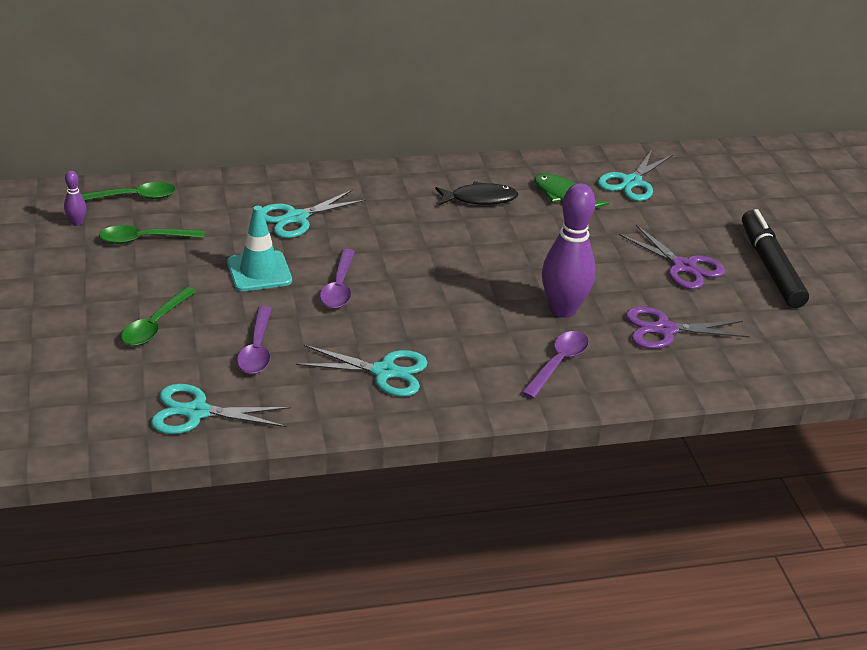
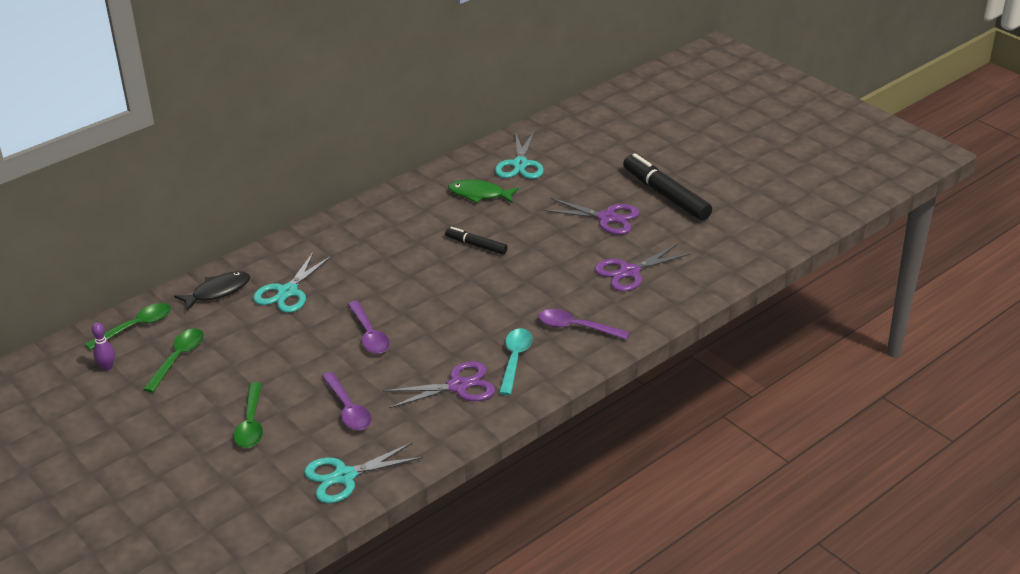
camera: 25 degrees left, 0 degrees up
green spoon [99,225,204,244] -> green spoon turned 150 degrees clockwise [143,328,204,393]
turquoise traffic cone [227,206,292,291] -> none
turquoise scissors [296,345,428,397] -> purple scissors [383,361,495,408]
black fish [435,181,518,205] -> black fish moved to [174,271,250,311]
purple spoon [521,331,589,399] -> purple spoon turned 75 degrees counterclockwise [538,309,629,339]
purple bowling pin [542,183,596,318] -> none
none -> black marker [445,227,508,255]
none -> turquoise spoon [499,328,533,395]

